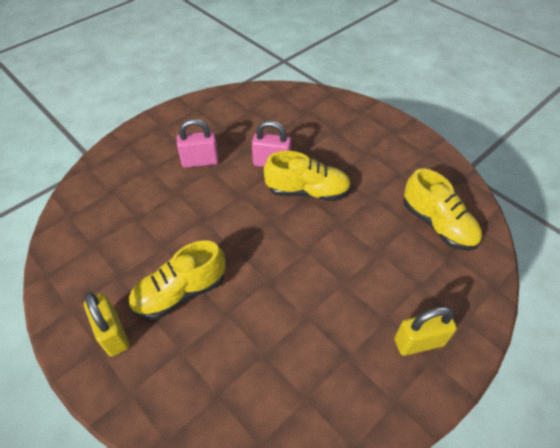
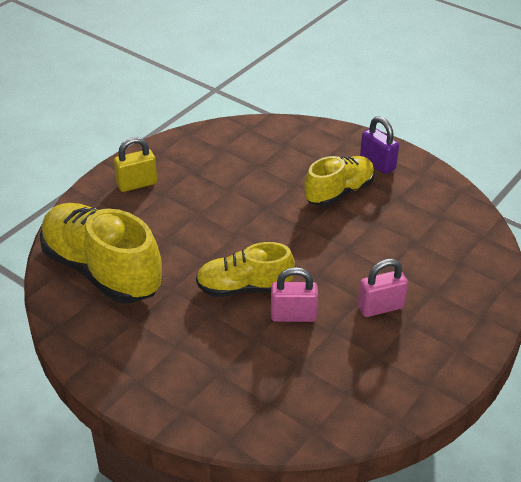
camera: 170 degrees right, 10 degrees down
yellow padlock [84,292,130,357] -> purple padlock [360,116,399,174]
yellow shoe [403,169,482,251] -> yellow shoe [40,203,162,303], size x1.65

